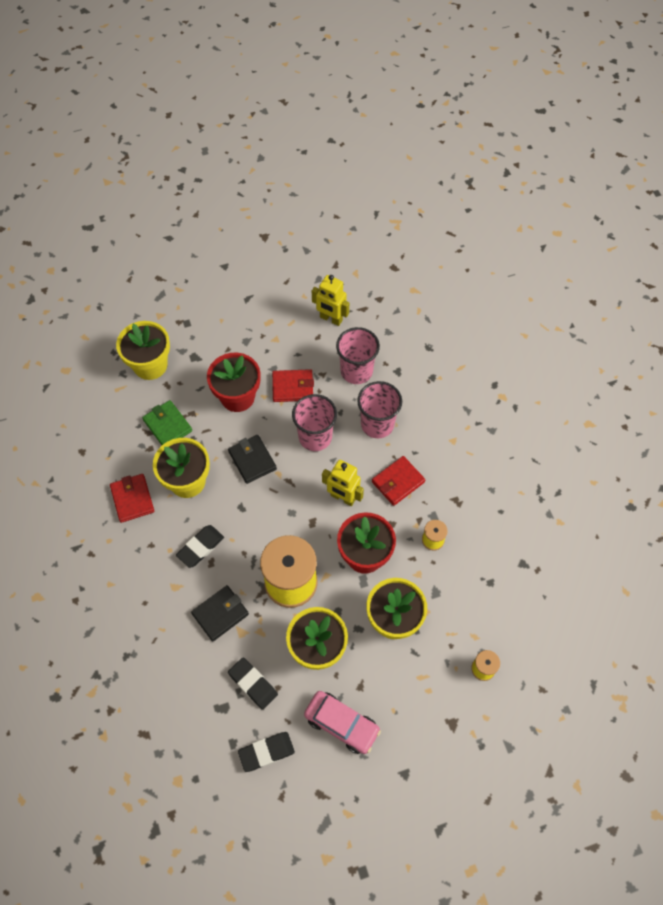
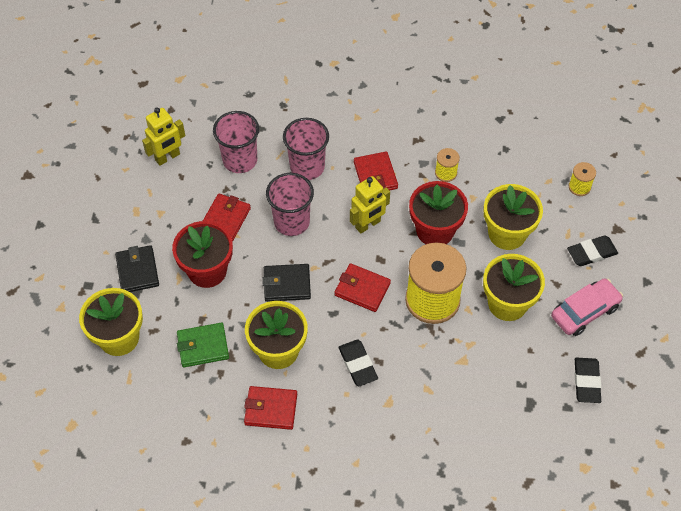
camera: 65 degrees left, 5 degrees down
black wallet [191,585,249,641] -> black wallet moved to [115,245,159,292]
black eraser [228,657,278,710] -> black eraser moved to [567,235,618,266]
none -> red wallet [334,263,391,312]

